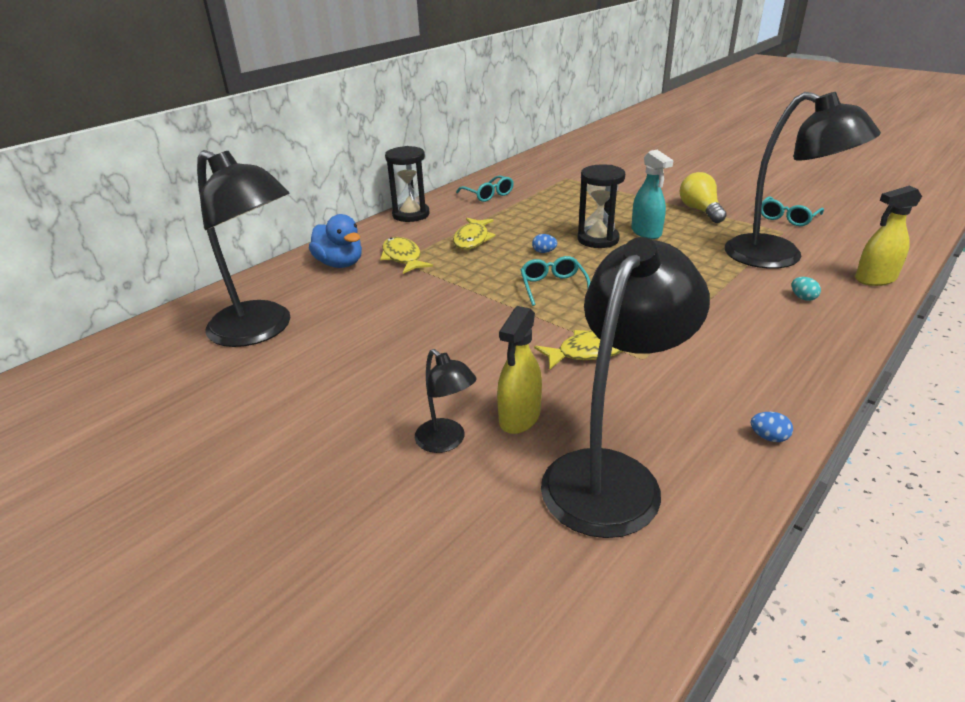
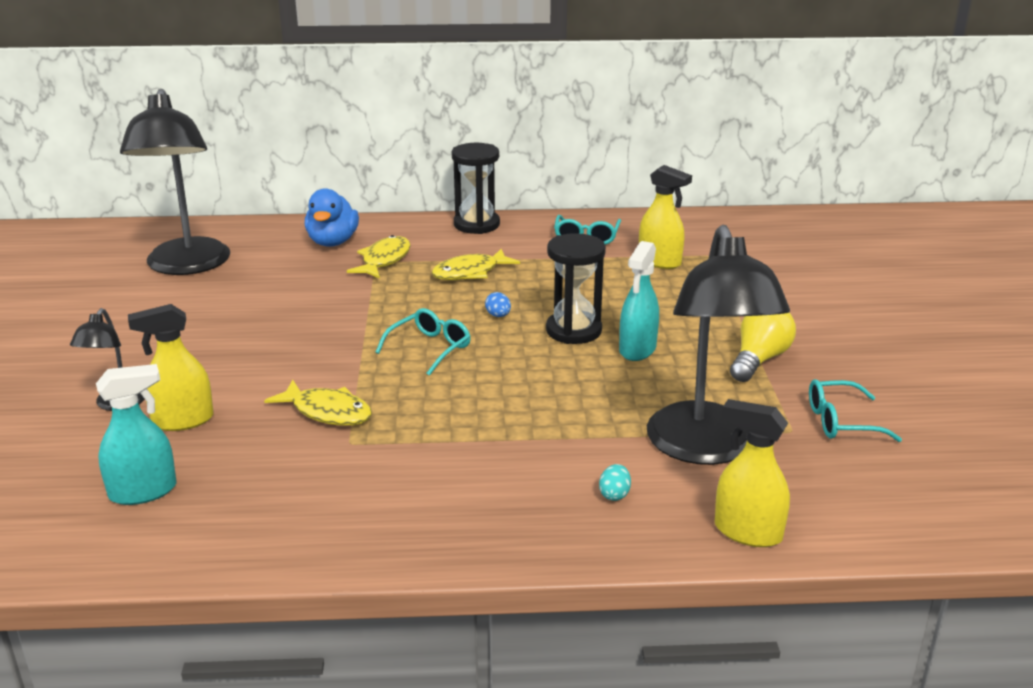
camera: 45 degrees right, 5 degrees down
black lamp [541,237,710,538] -> turquoise spray bottle [96,364,176,505]
blue egg [751,412,793,442] -> none
none -> yellow spray bottle [639,165,692,269]

